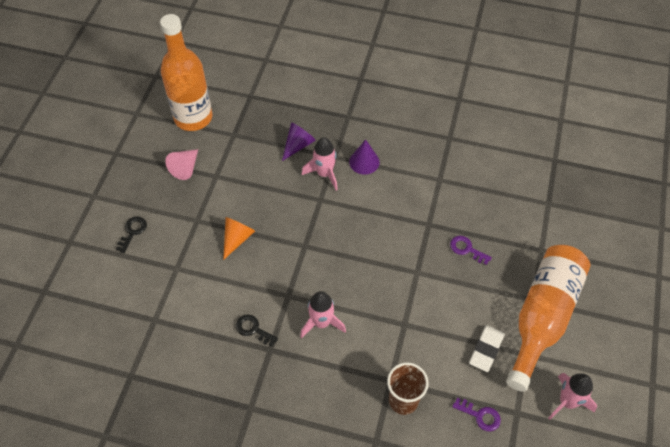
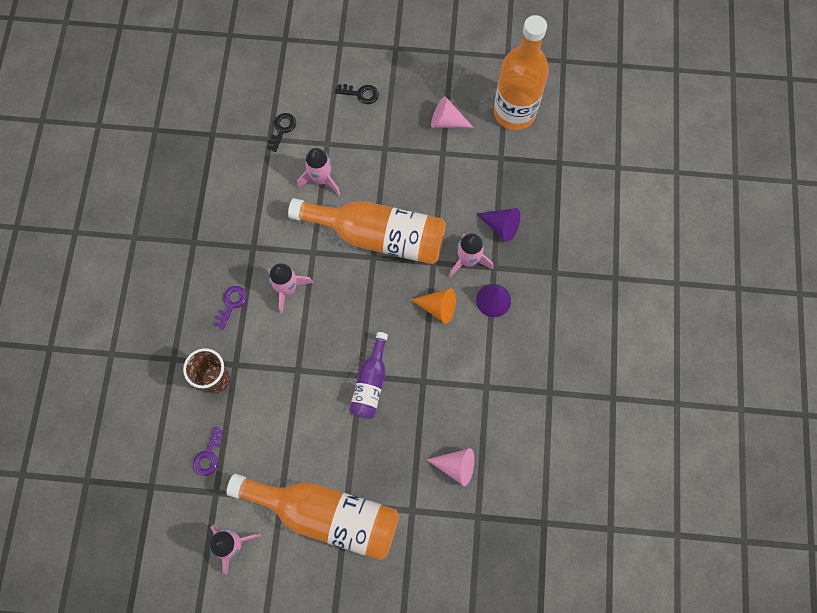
camera: 80 degrees right, 15 degrees up
orange cone [223,217,255,260] -> orange cone moved to [411,288,456,324]
black key [236,315,278,346] -> black key moved to [267,113,296,152]
purple key [450,236,492,265] -> purple key moved to [214,286,247,329]
white eraser [469,325,505,372] -> none
none -> orange bottle [288,198,446,264]
none -> pink rocket [297,148,340,195]
none -> purple bottle [349,332,388,419]
none -> pink cone [426,448,474,486]

